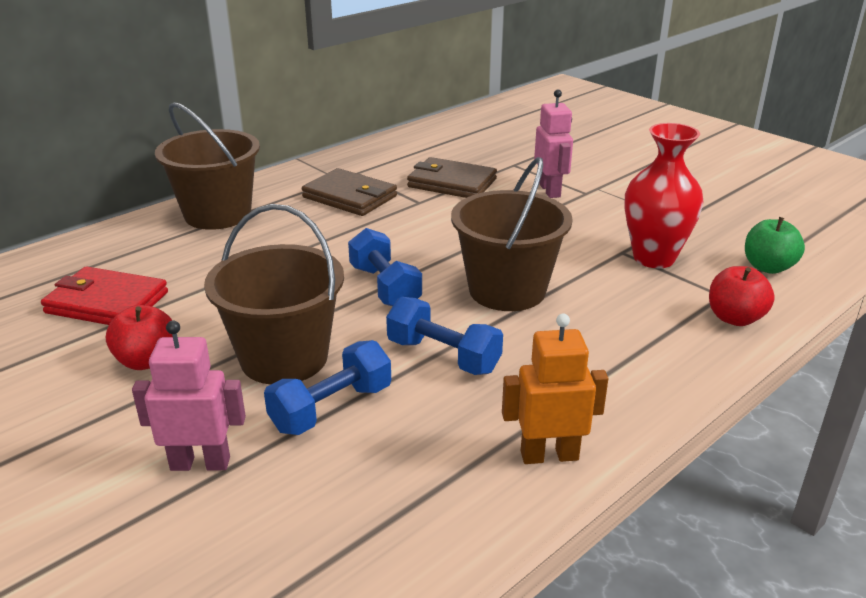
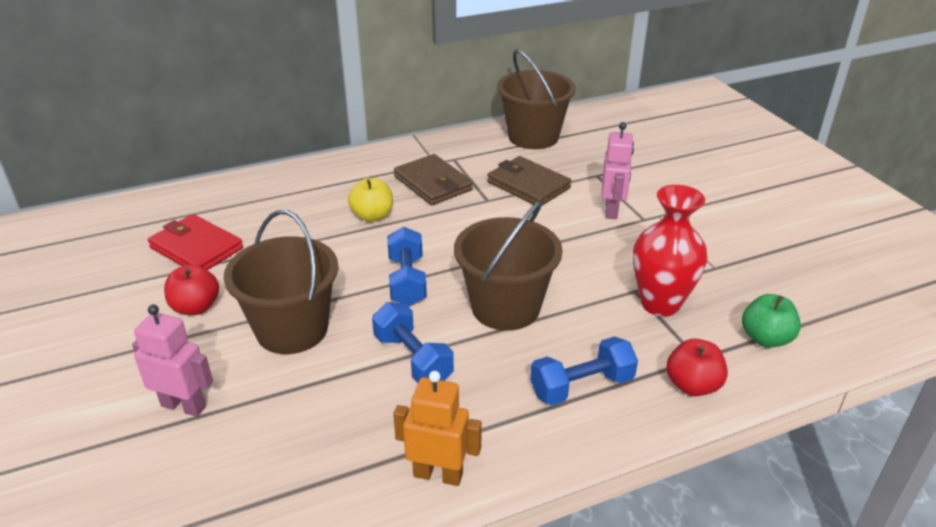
camera: 20 degrees right, 5 degrees up
brown bucket [155,102,260,230] -> brown bucket moved to [497,49,576,149]
blue dumbbell [264,340,391,435] -> blue dumbbell moved to [530,336,638,406]
none -> yellow apple [348,178,393,222]

